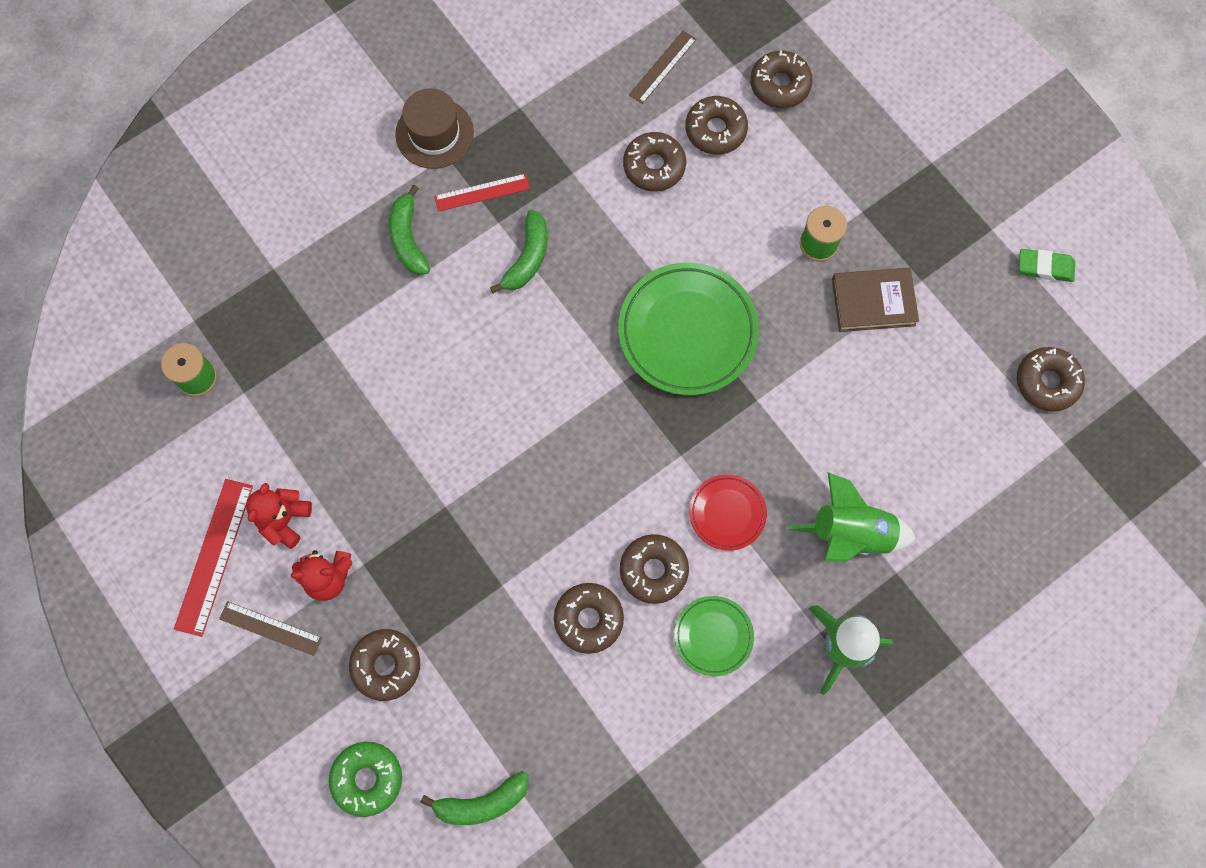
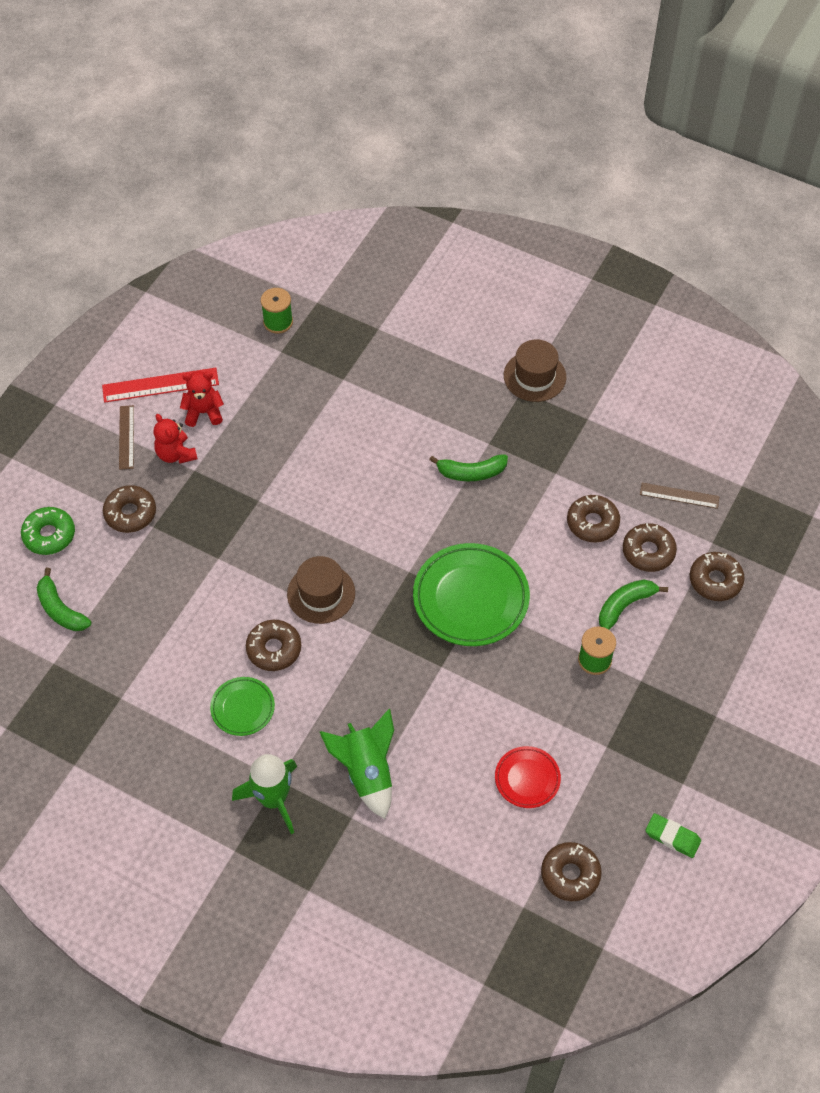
camera: 65 degrees right, 15 degrees down
green banana [389,185,430,275] -> green banana moved to [599,580,668,630]
red ruler [434,173,530,212] -> none
brown donut [554,583,624,654] -> none
red plate [689,474,767,551] -> red plate moved to [495,746,561,808]
brown book [832,268,919,332] -> none
green eraser [1019,249,1075,282] -> green eraser turned 45 degrees counterclockwise [646,813,701,858]
none -> brown hat [287,556,355,624]

